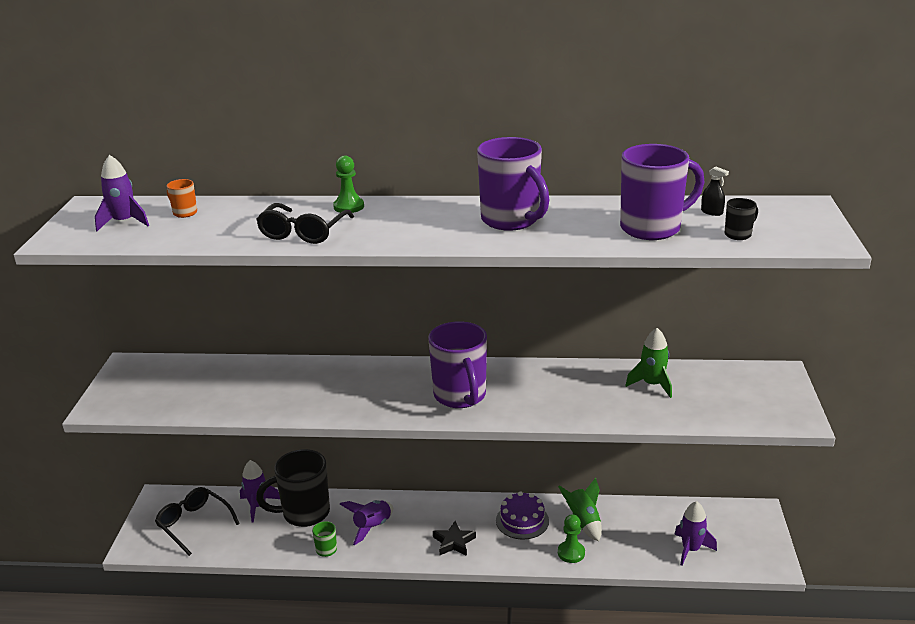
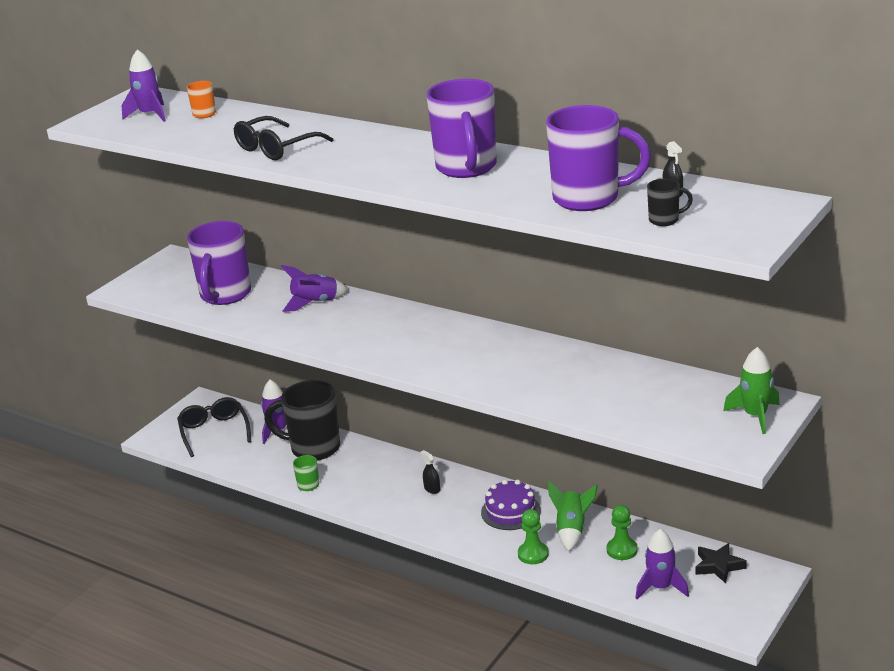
camera: 30 degrees right, 0 degrees up
green pawn [333,156,364,213] -> green pawn moved to [607,505,638,560]
purple rocket [340,500,393,545] -> purple rocket moved to [281,265,348,312]
purple mug [428,321,487,408] -> purple mug moved to [187,221,251,305]
black star [433,521,476,556] -> black star moved to [696,543,747,583]
green rocket [625,328,672,398] -> green rocket moved to [723,347,780,434]
none -> black spray bottle [421,450,440,494]

